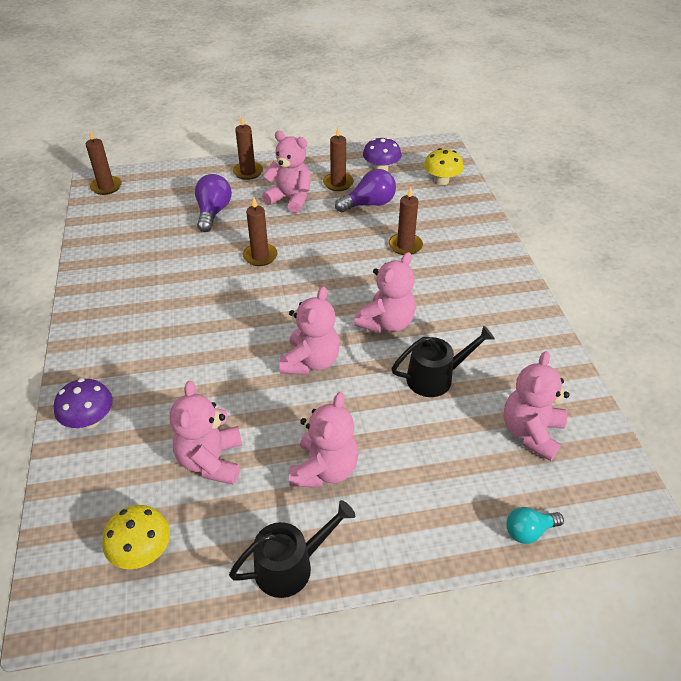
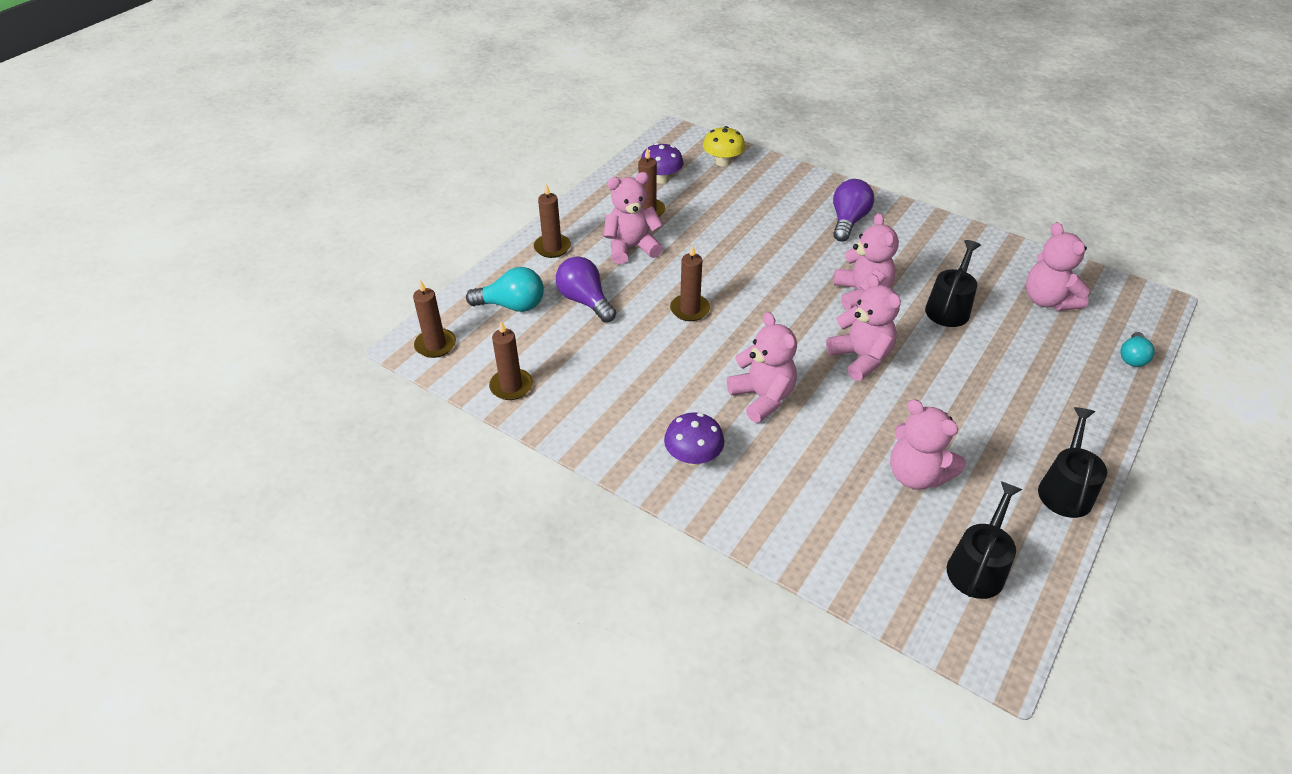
camera: 45 degrees left, 0 degrees up
purple mushroom [54,378,113,429] -> purple mushroom moved to [664,412,724,466]
yellow mushroom [102,505,170,569] -> black watering can [947,481,1022,599]
pink teddy bear [289,392,359,488] -> pink teddy bear moved to [727,312,797,423]
purple light bulb [335,169,396,212] -> purple light bulb moved to [833,179,874,242]
brown candle [389,186,423,255] -> brown candle moved to [489,321,533,400]
none -> turquoise light bulb [466,267,544,312]

